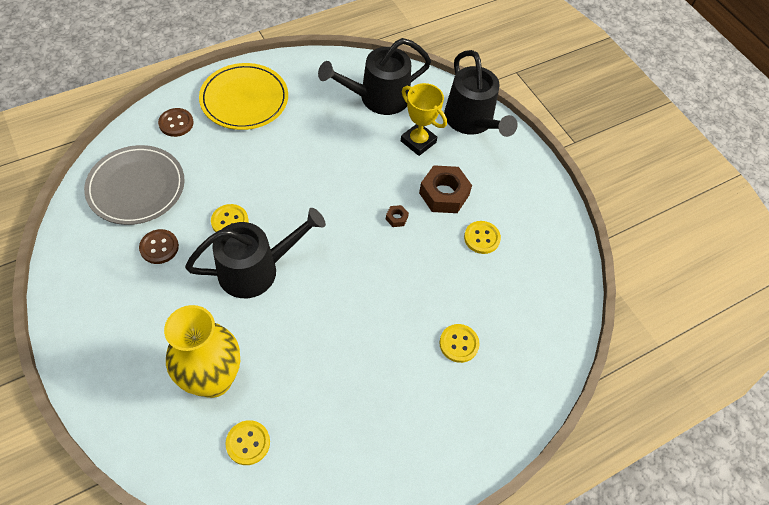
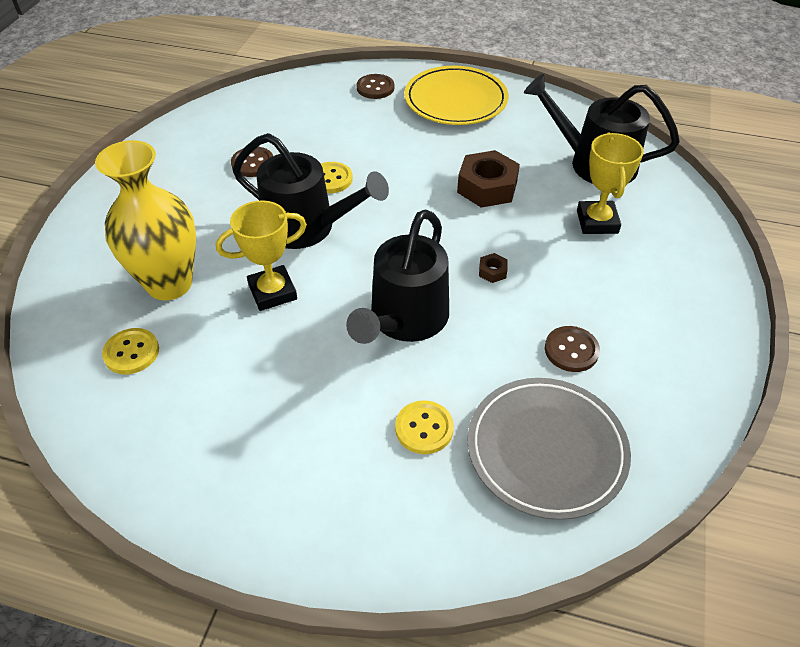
camera: 50 degrees right, 10 degrees down
grey plate [84,145,185,225] -> grey plate moved to [468,378,631,520]
brown nut [419,165,472,213] -> brown nut moved to [457,150,520,208]
black watering can [444,50,518,137] -> black watering can moved to [346,209,449,344]
yellow button [464,221,501,254] -> brown button [545,326,600,372]
none -> yellow trophy [216,200,307,311]

